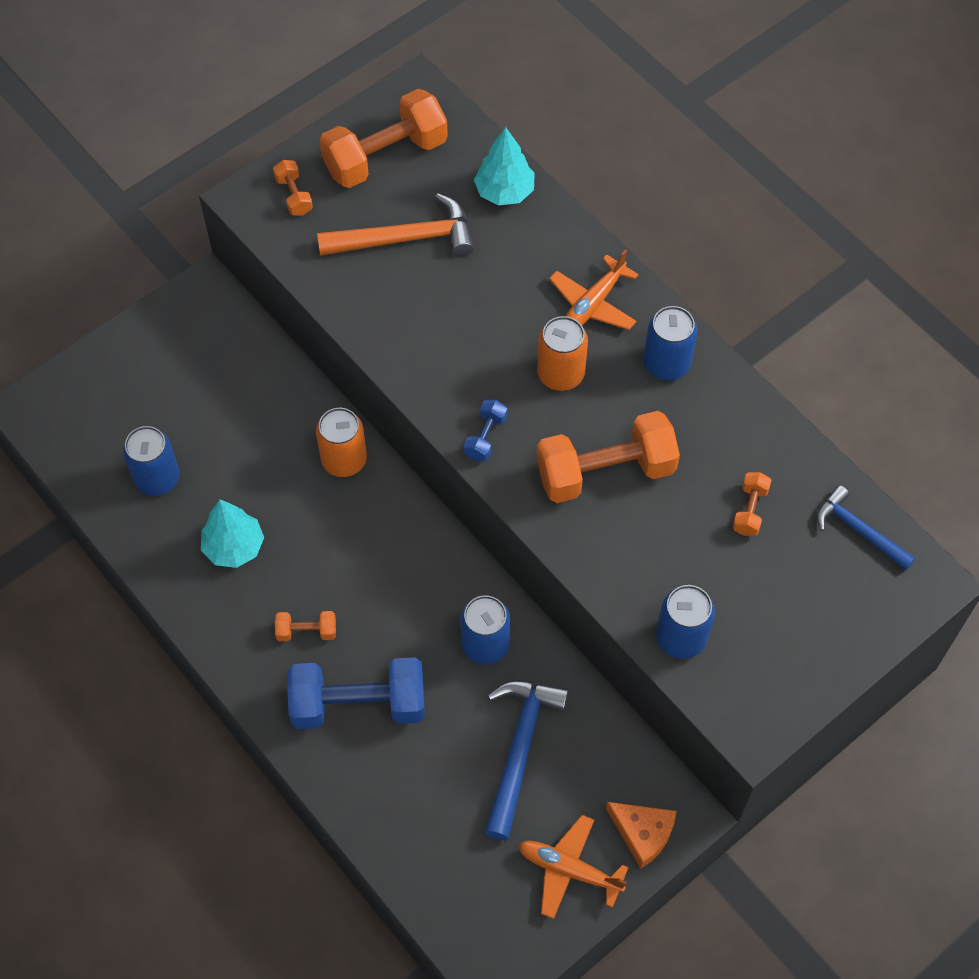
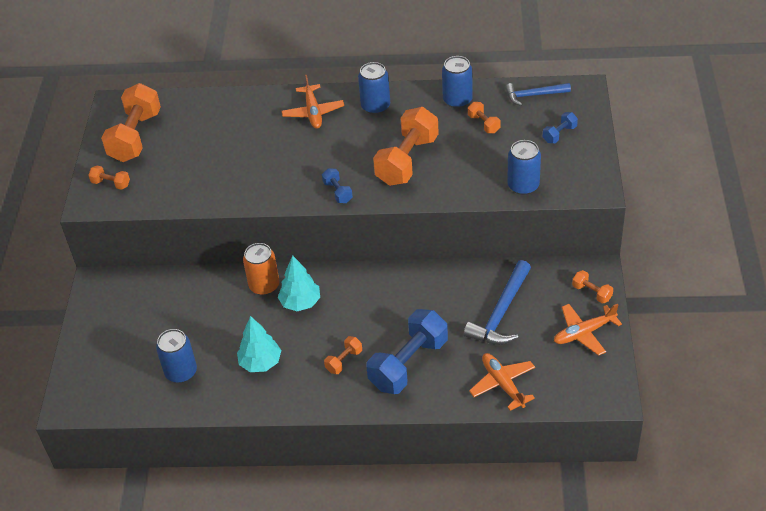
camera: 45 degrees left, 15 degrees down
orange hammer [317,193,474,257] -> none
blue can [460,595,510,664] -> blue can moved to [442,56,473,108]
turquoise tree [474,127,535,206] -> turquoise tree moved to [278,255,320,311]
blue hammer [485,680,569,840] -> blue hammer turned 120 degrees counterclockwise [464,260,531,345]
orange can [537,316,588,391] -> none
orange cheese [606,802,677,868] -> orange dumbbell [572,270,613,303]
none -> orange plane [469,353,535,411]
none -> blue dumbbell [543,112,578,143]

